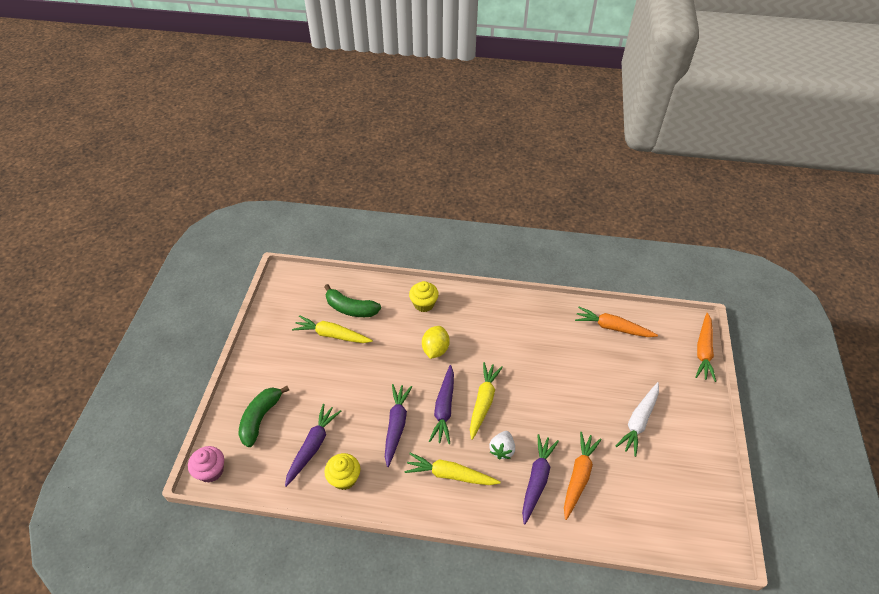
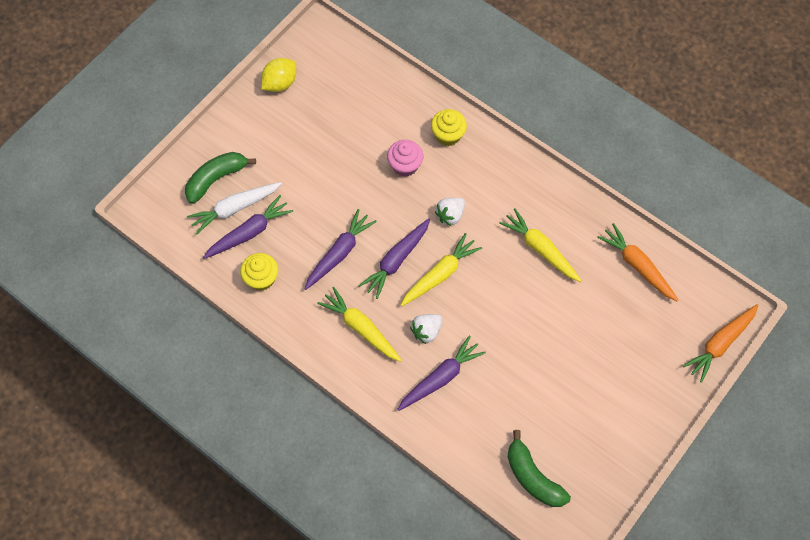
camera: 30 degrees right, 15 degrees up
pink cupcake [188,446,224,483] -> pink cupcake moved to [387,140,423,177]
yellow carrot [292,315,373,343] -> yellow carrot moved to [499,208,582,282]
green banana [324,284,381,317] -> green banana moved to [508,430,571,507]
yellow lemon [422,326,450,359] -> yellow lemon moved to [261,58,296,92]
orange carrot [564,432,602,520] -> none
white carrot [616,382,659,457] -> white carrot moved to [187,182,282,235]
none -> white strawberry [435,198,465,226]

